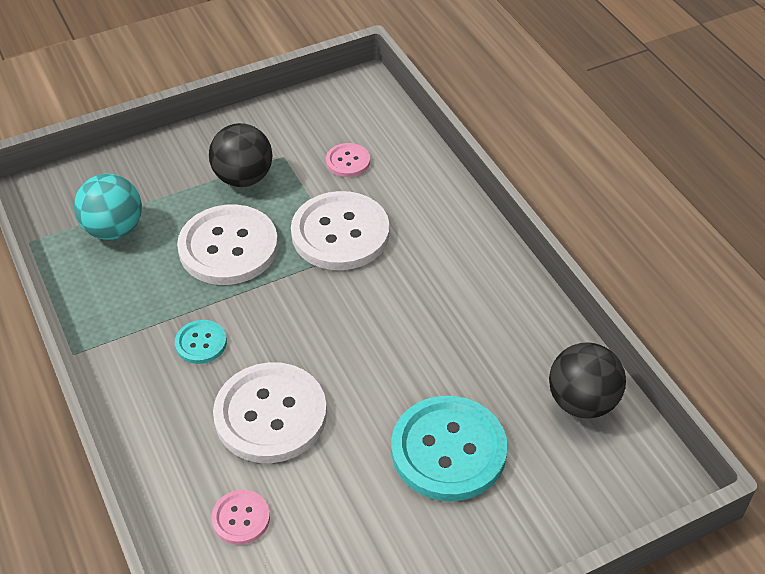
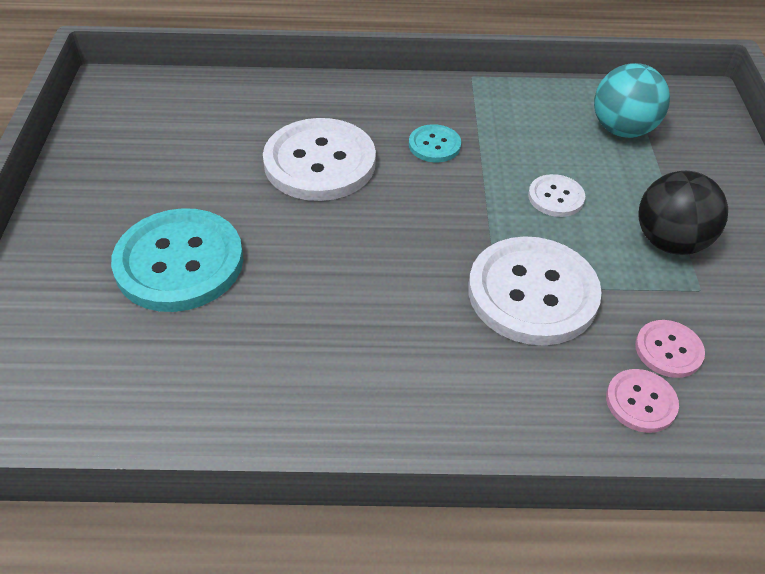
camera: 115 degrees right, 0 degrees up
white button [177,204,278,285] -> white button [528,174,585,217], size x0.48
pink button [211,490,270,545] -> pink button moved to [606,369,679,433]
black ball [549,342,626,418] -> none

